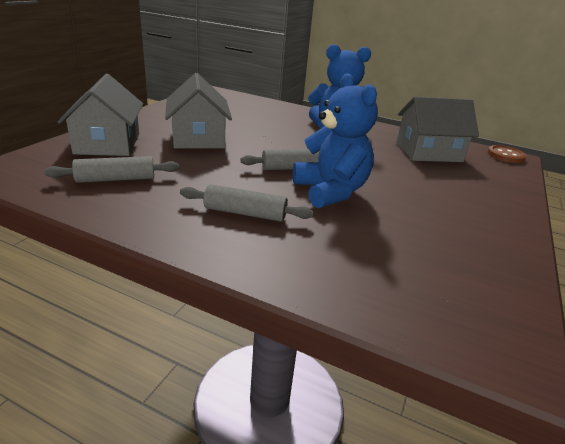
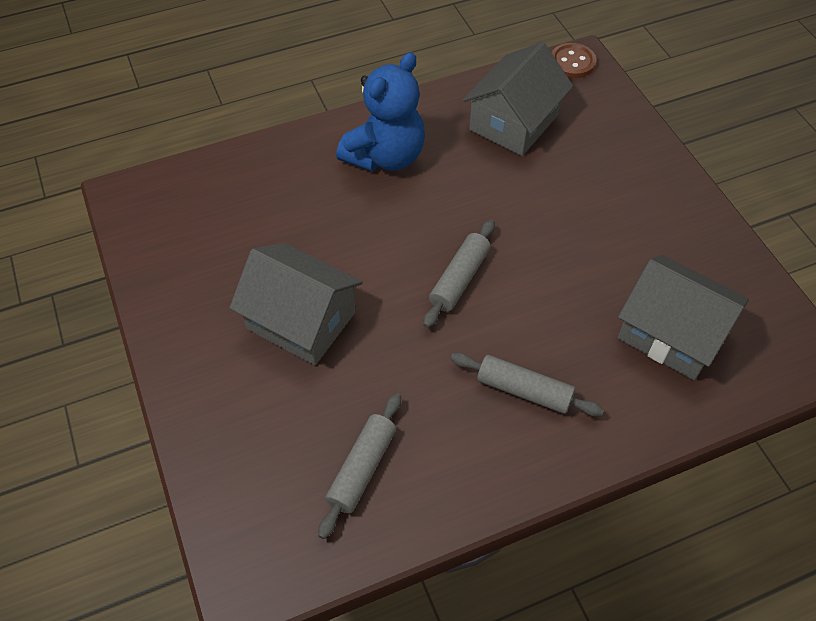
camera: 45 degrees left, 25 degrees up
grey house [58,74,143,156] -> grey house moved to [618,254,749,380]
grey rolling pin [180,184,314,222] -> grey rolling pin turned 60 degrees clockwise [451,353,604,416]
blue teddy bear [293,73,378,208] -> none

